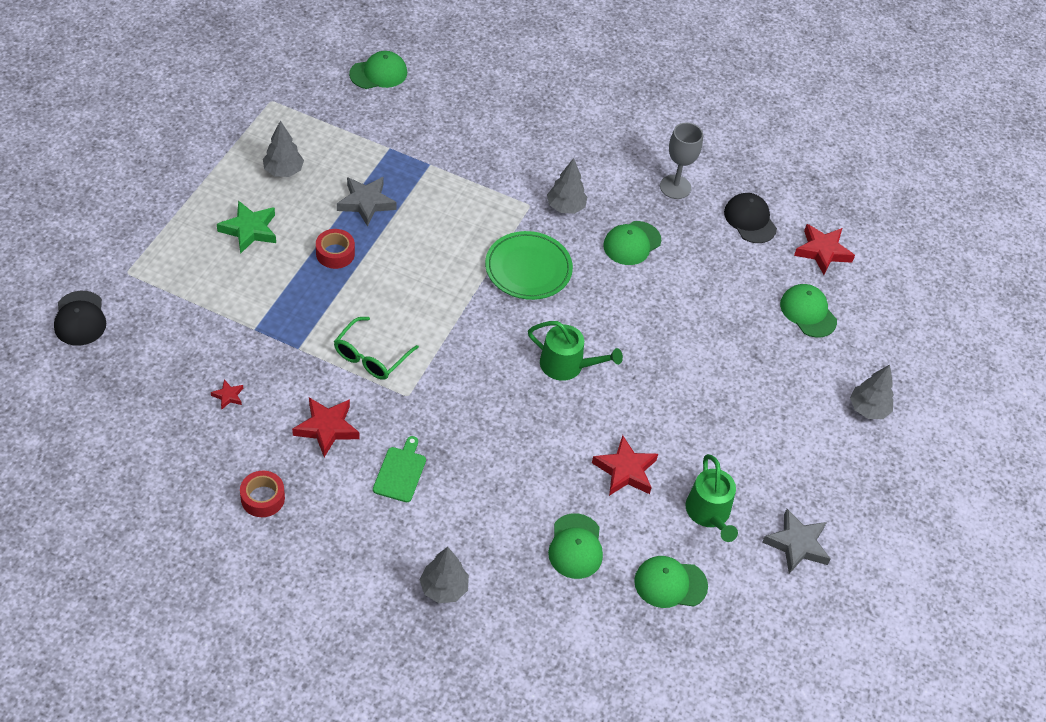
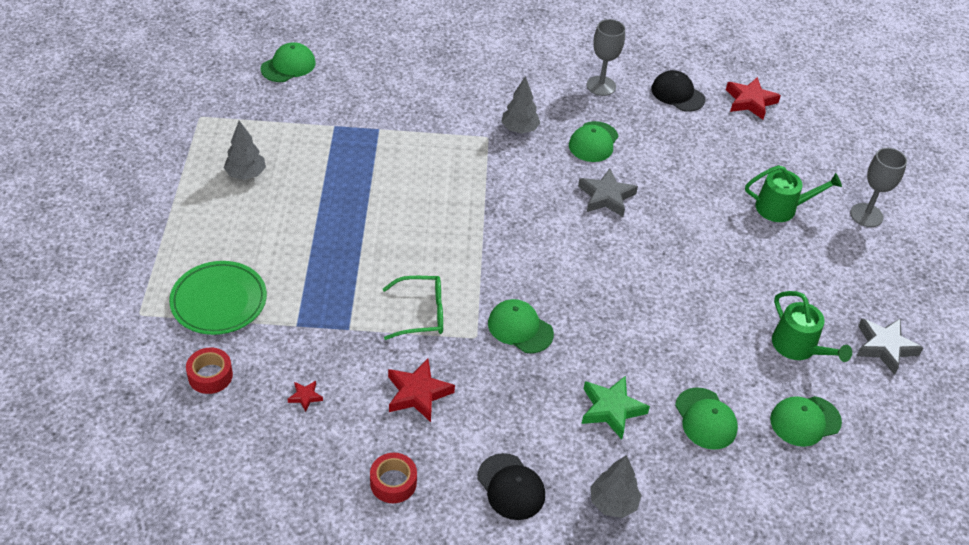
camera: 20 degrees left, 5 degrees down
black cap [54,291,106,346] -> black cap moved to [477,453,545,520]
green star [217,200,276,254] -> green star moved to [581,376,650,439]
red tape [316,229,355,269] -> red tape moved to [186,348,233,394]
green glasses [334,317,419,380] -> green glasses turned 105 degrees counterclockwise [383,276,443,340]
grey star [337,177,397,227] -> grey star moved to [578,168,638,217]
green cutting board [373,436,426,502] -> none
green plate [485,231,573,300] -> green plate moved to [169,261,267,335]
green watering can [528,321,623,381] -> green watering can moved to [745,165,842,222]
red star [592,435,658,496] -> none
green cap [780,284,837,338] -> green cap moved to [488,299,554,353]
grey tree [850,364,894,419] -> grey goblet [850,148,907,227]

